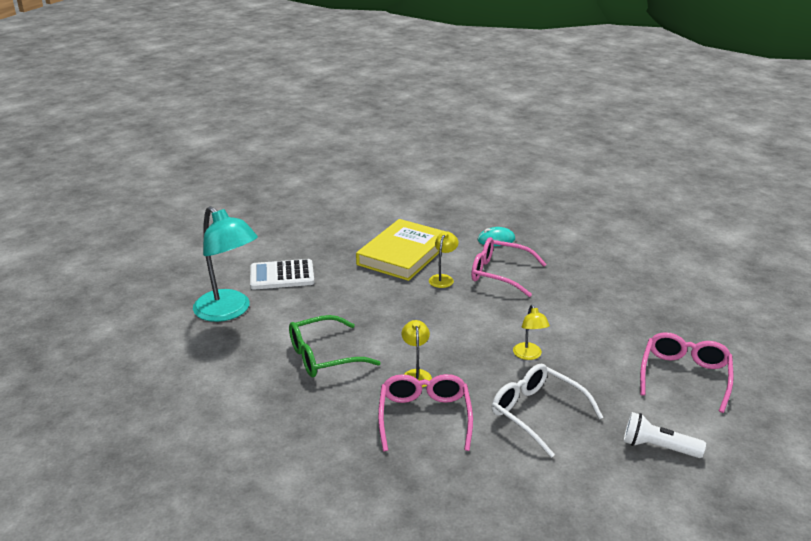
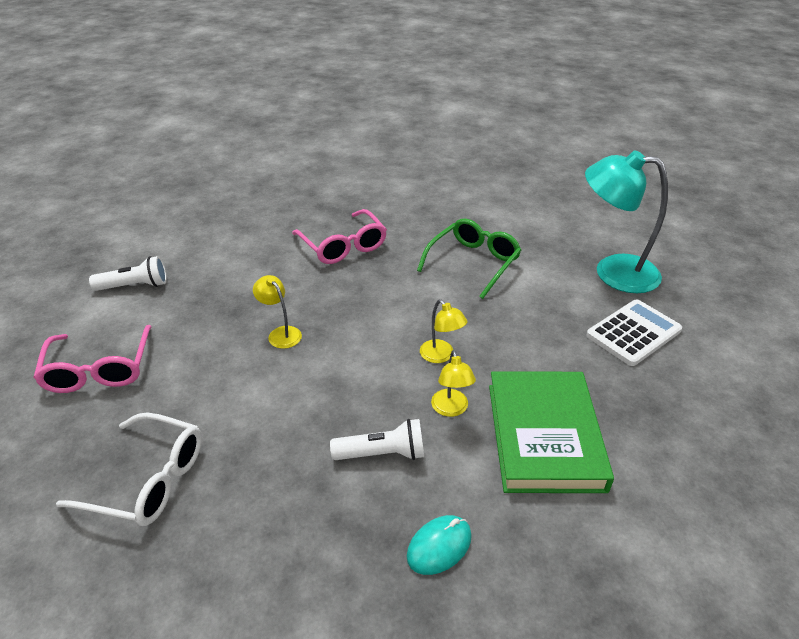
camera: 150 degrees right, 10 degrees up
yellow book [356,219,446,281] -> green book [489,371,614,493]
yellow lamp [402,320,432,388] -> yellow lamp moved to [420,299,468,363]
pink glasses [471,237,546,297] -> white flashlight [330,419,424,460]
white glasses [492,364,604,458] -> white glasses moved to [56,412,202,526]

